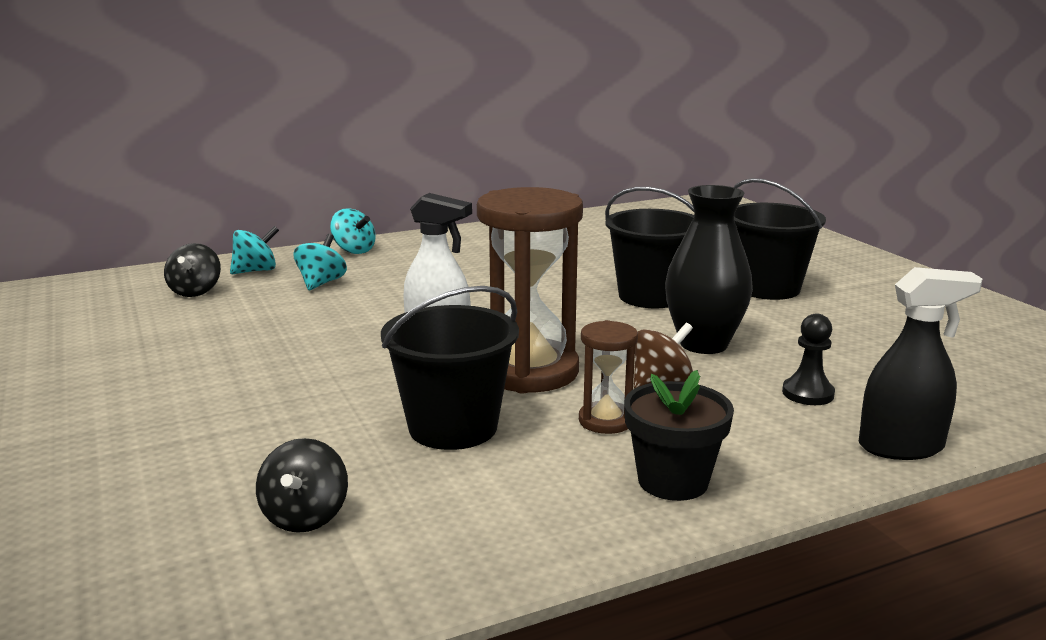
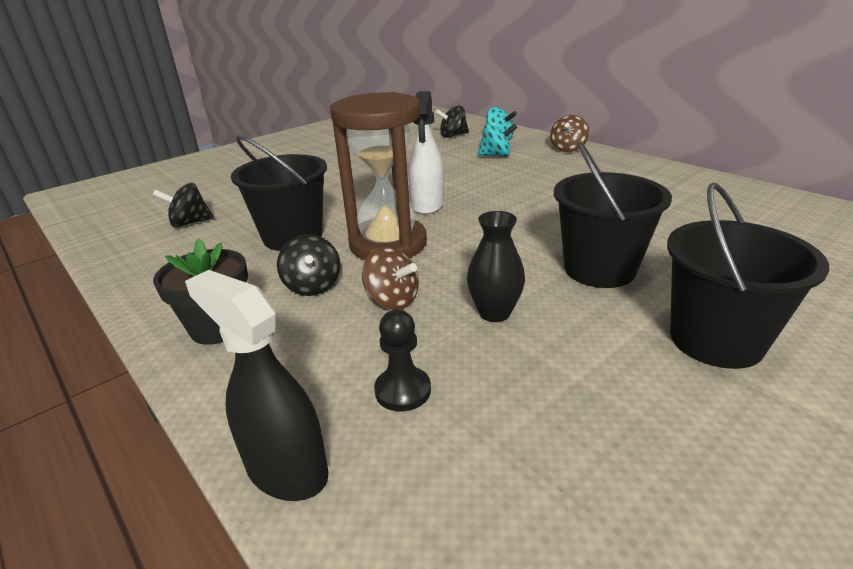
camera: 75 degrees right, 10 degrees up
turquoise spinning top [330,208,376,254] -> brown spinning top [550,115,590,152]
brown hourglass [579,320,638,434] -> black spinning top [277,234,341,296]
black vase [665,185,753,354] -> black vase [467,211,525,322], size x0.63
black spray bottle [859,267,982,460] -> black spray bottle turned 150 degrees clockwise [185,270,328,501]

